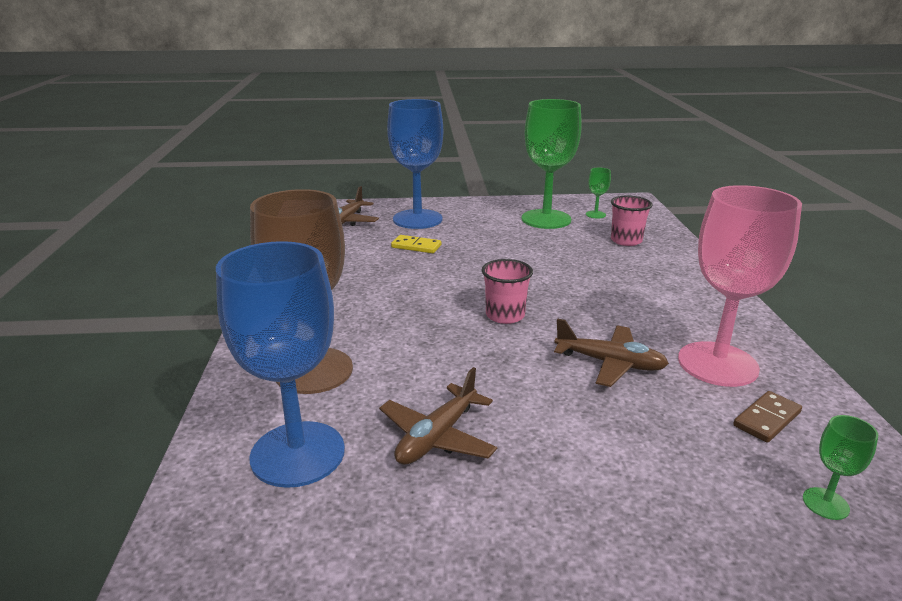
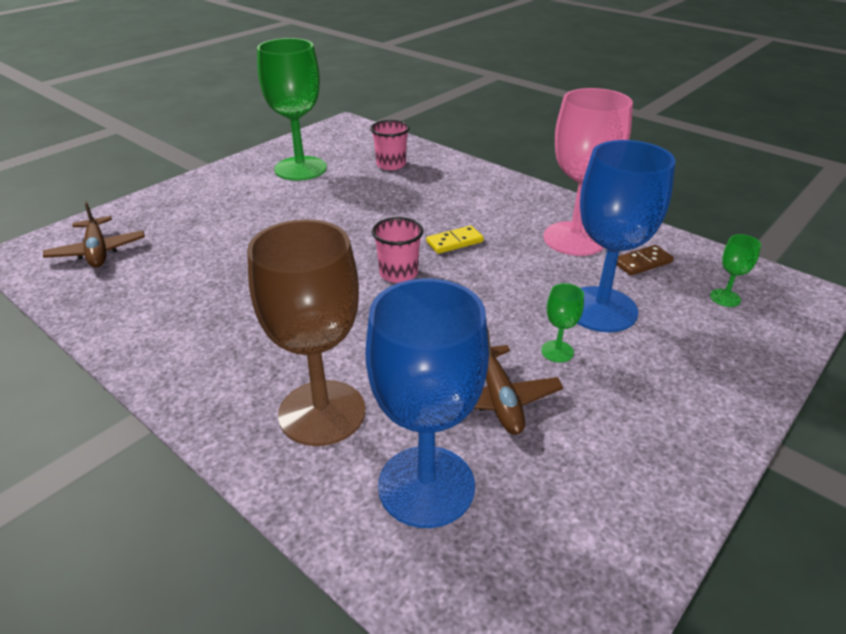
camera: 45 degrees left, 10 degrees up
blue goblet [387,99,443,229] -> blue goblet moved to [577,140,676,332]
yellow domino [391,235,441,253] -> yellow domino moved to [426,226,484,254]
brown plane [554,318,669,387] -> none
green goblet [586,168,611,219] -> green goblet moved to [541,283,584,363]
brown domino [733,391,802,443] -> brown domino turned 60 degrees clockwise [617,245,674,276]

